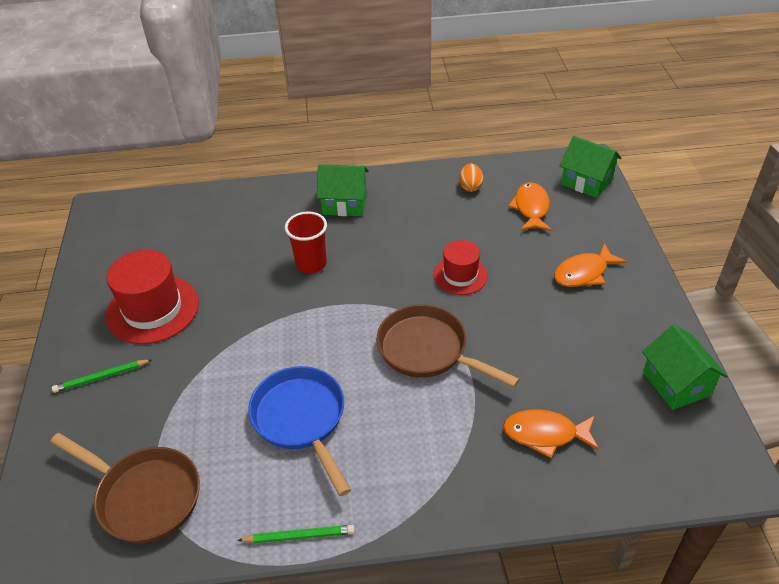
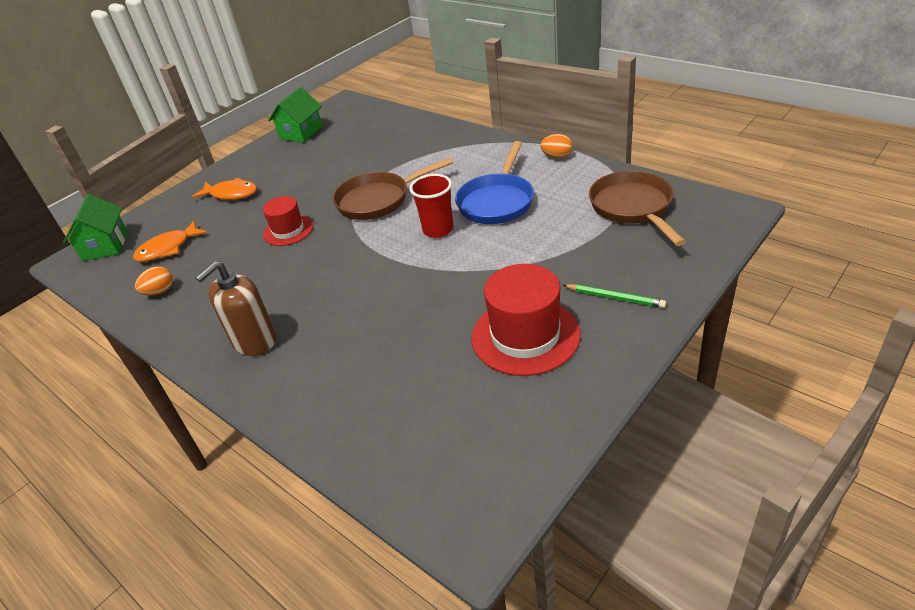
camera: 130 degrees left, 5 degrees down
green pencil [237,525,355,543] -> orange egg [540,134,572,158]
red cup [285,211,327,273] -> red cup moved to [409,174,453,238]
green house [317,164,369,216] -> brown soap dispenser [195,261,276,356]
brown pan [377,305,520,387] -> brown pan turned 75 degrees clockwise [333,158,453,220]
orange fish [503,409,599,458] -> none

